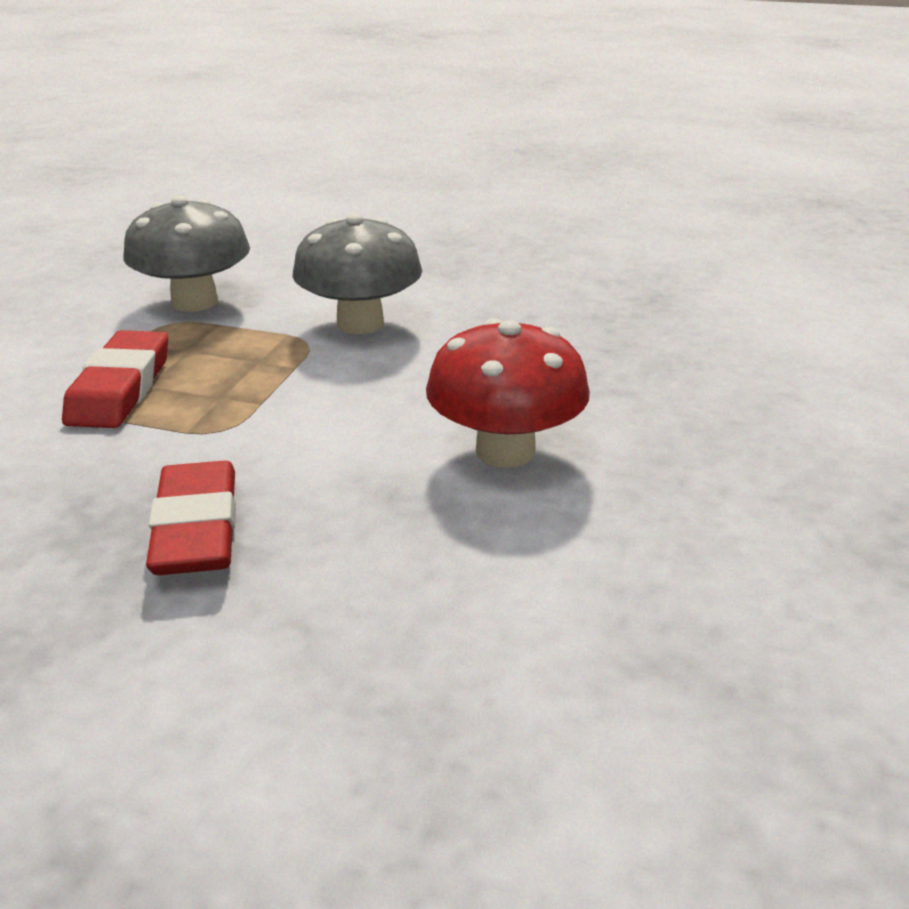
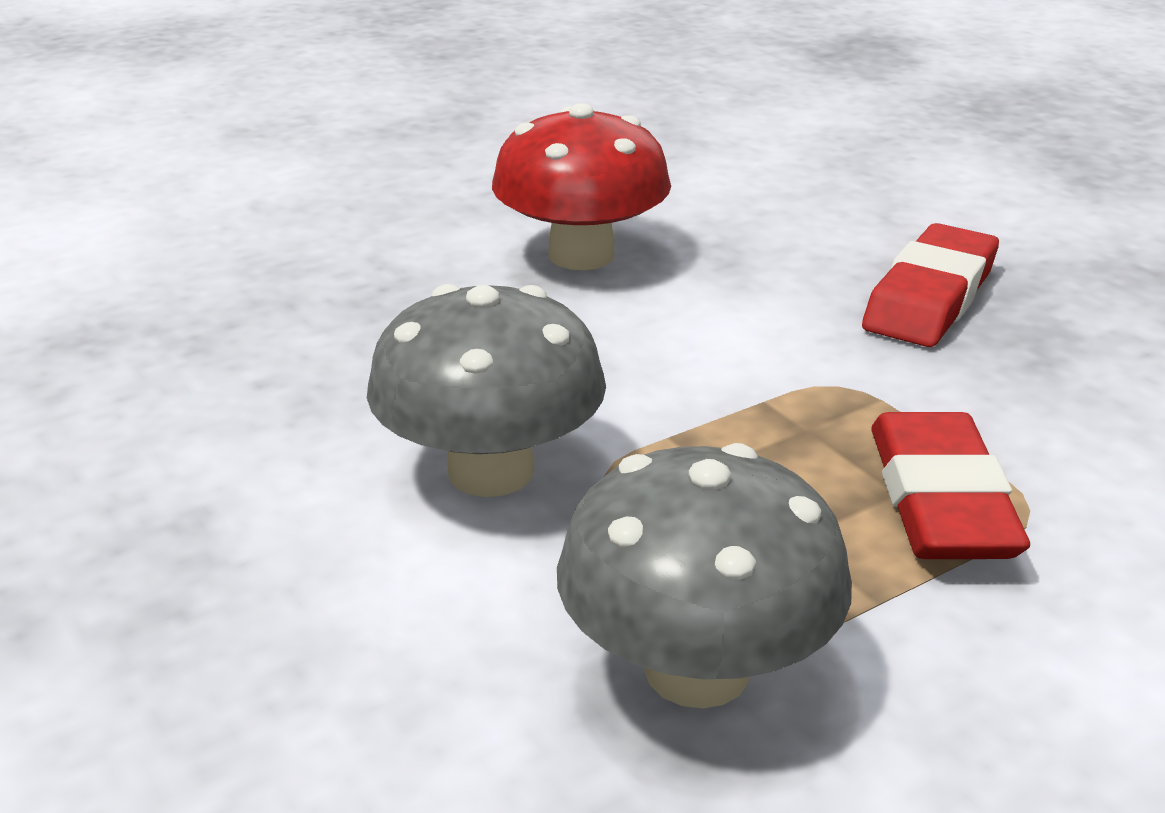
camera: 140 degrees left, 0 degrees up
red eraser [62,330,168,428] -> red eraser turned 45 degrees counterclockwise [871,412,1030,559]

